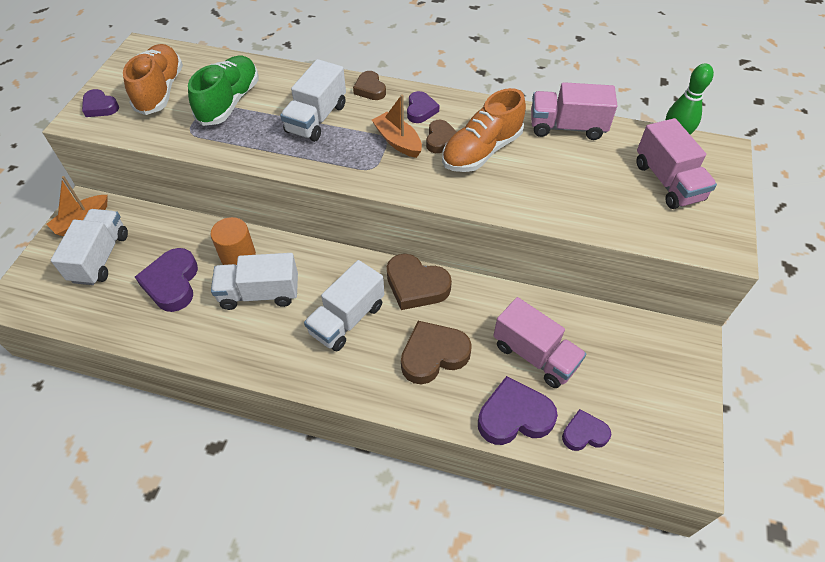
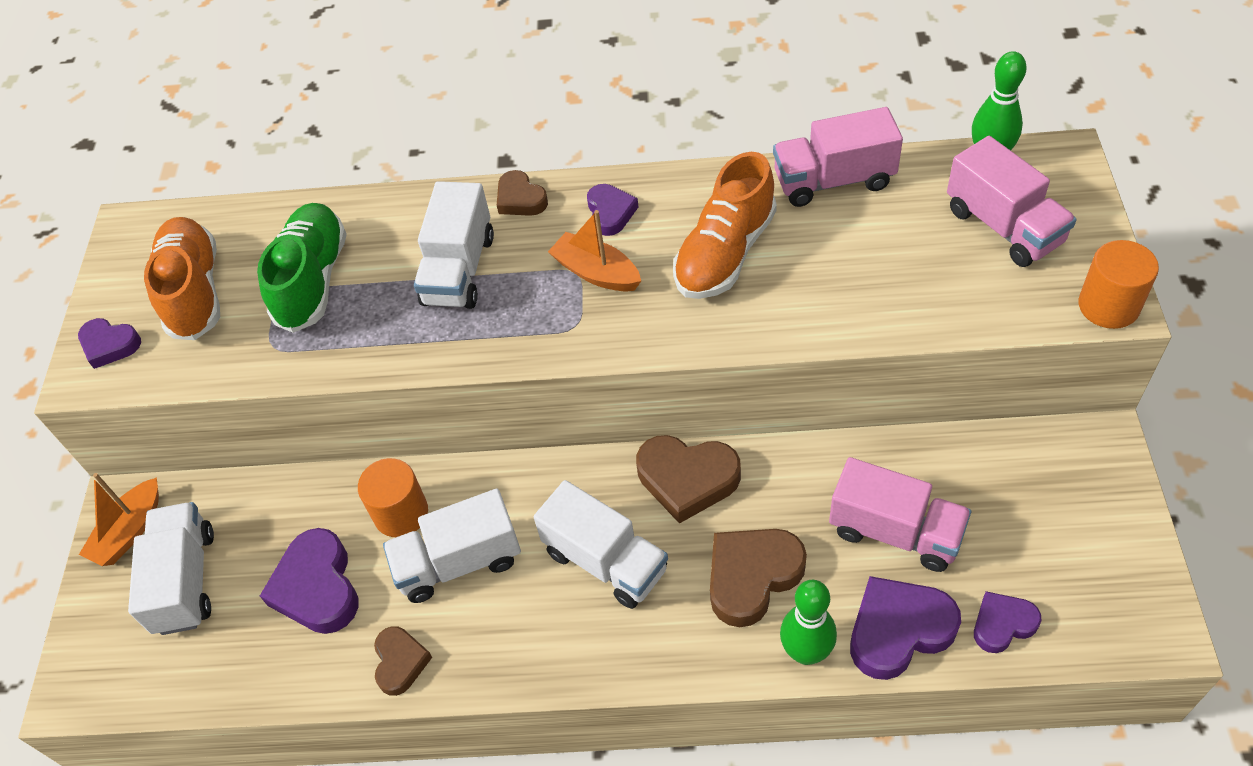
camera: 10 degrees left, 0 degrees up
white truck [304,260,384,351] -> white truck turned 75 degrees counterclockwise [534,480,668,609]
brown heart [426,120,457,153] -> brown heart moved to [374,626,432,696]
none -> green bowling pin [780,580,837,665]
none -> orange cylinder [1078,240,1159,329]

